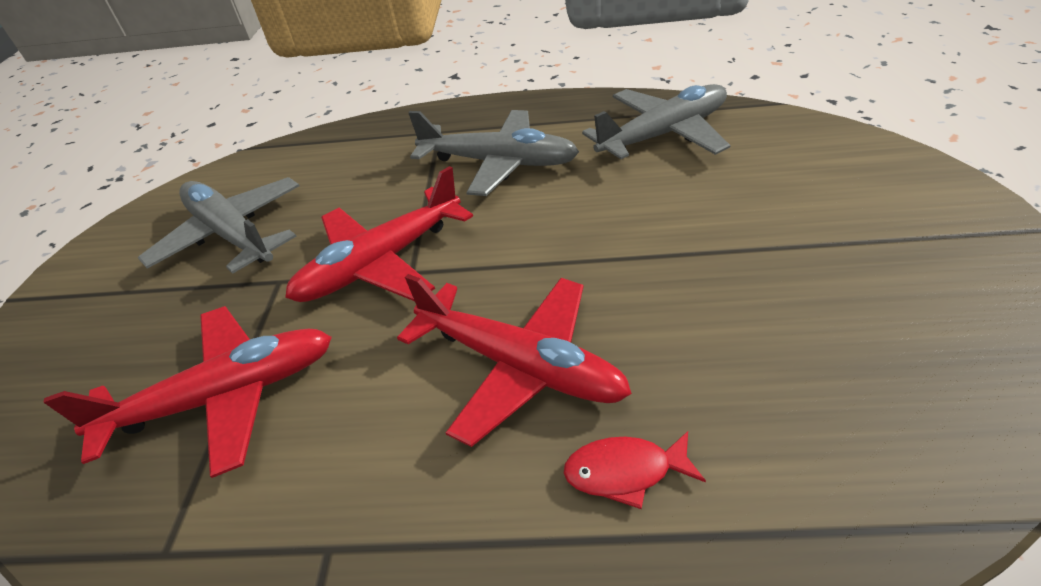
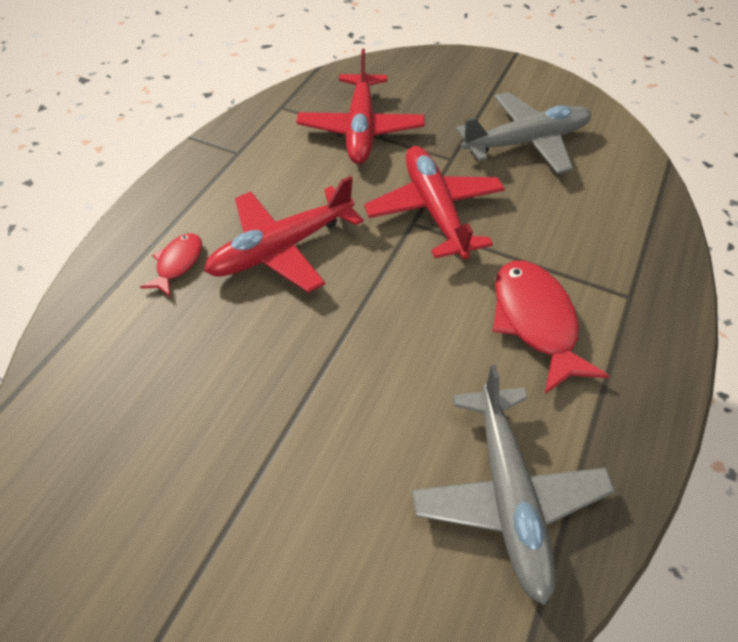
camera: 110 degrees right, 10 degrees up
grey plane [408,110,579,196] -> red fish [493,261,609,394]

